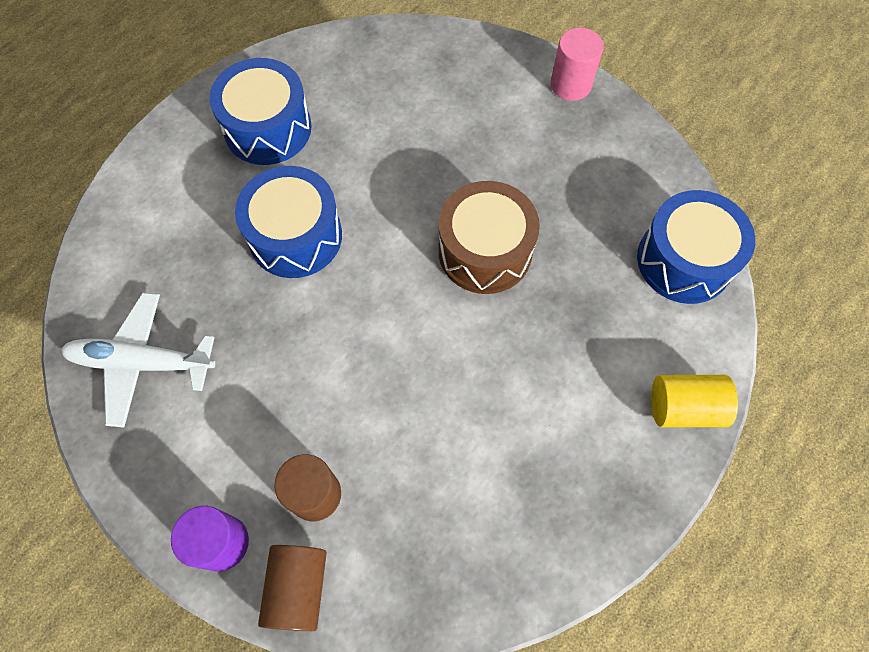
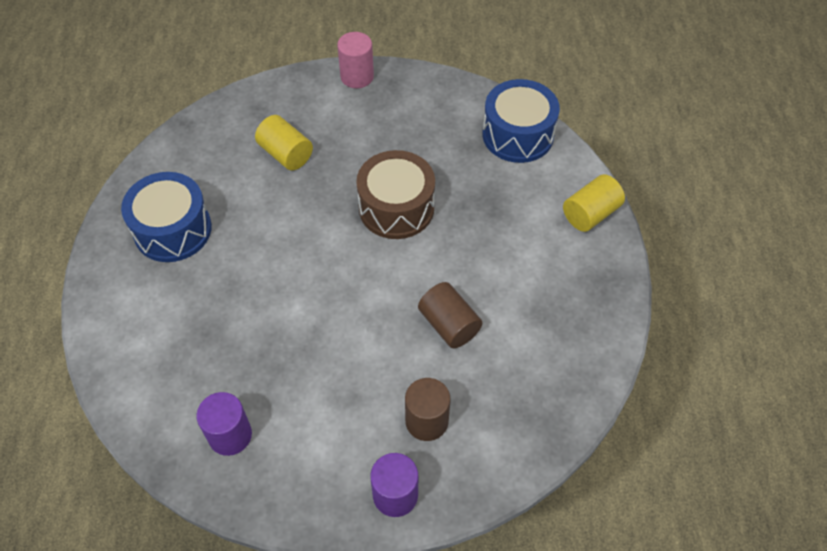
camera: 40 degrees left, 10 degrees down
white plane [61,293,215,428] -> purple cylinder [196,392,252,456]
blue drum [235,166,342,278] -> none
brown cylinder [258,545,327,631] -> brown cylinder moved to [418,282,482,348]
none -> yellow cylinder [255,115,313,170]

